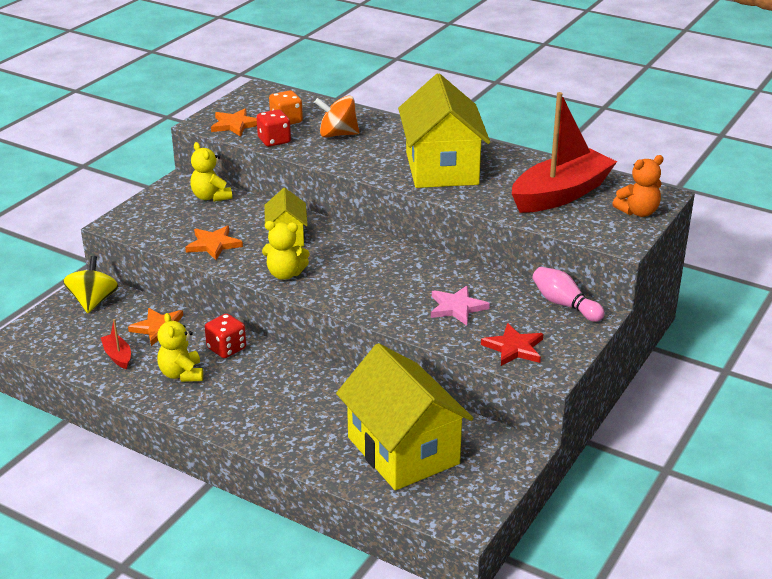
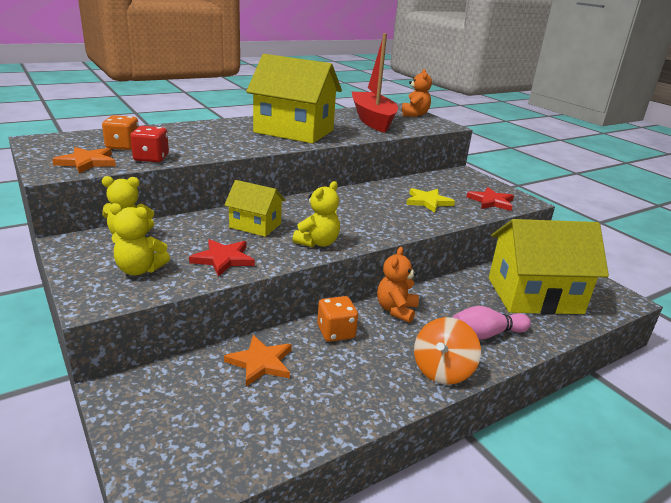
camera: 65 degrees left, 5 degrees down
yellow spinning top [63,256,118,313] -> none
red boat [101,319,131,369] -> none
yellow teddy bear [157,313,203,382] -> yellow teddy bear moved to [109,203,170,275]
orange star [185,226,243,260] -> red star [189,239,255,277]
red dice [205,313,246,358] -> orange dice [317,296,358,342]
orange spinning top [314,96,359,137] -> orange spinning top moved to [414,317,481,385]
pink star [431,286,490,326] -> yellow star [406,188,455,213]
pink bowling pin [532,267,605,322] -> pink bowling pin moved to [452,306,531,340]
none -> orange teddy bear [377,247,419,323]

